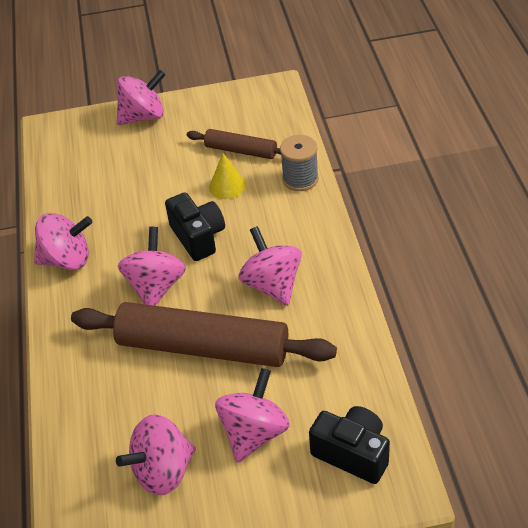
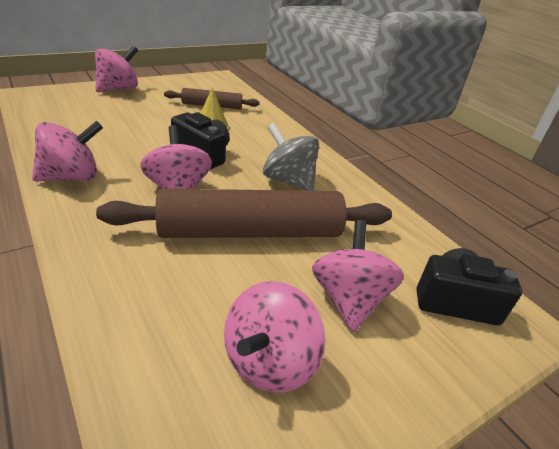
camera: 30 degrees left, 10 degrees down
pink spinning top [238,226,302,306] -> grey spinning top [263,123,319,191]
grey spool [280,135,319,191] -> none

